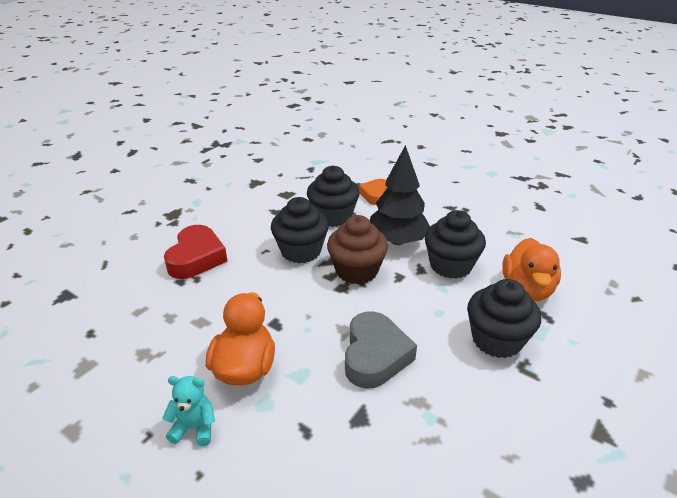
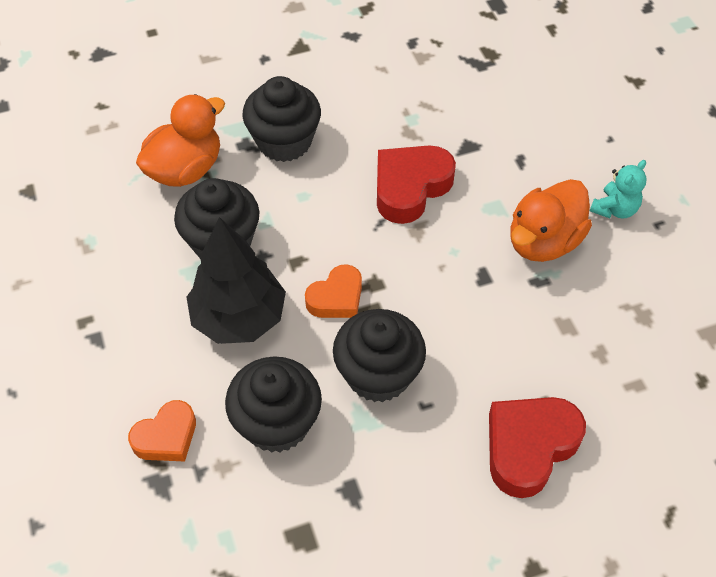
camera: 145 degrees left, 20 degrees up
turquoise teddy bear [163,376,215,446] -> turquoise teddy bear turned 90 degrees counterclockwise [590,160,647,219]
brown cupcake [327,215,388,284] -> orange heart [305,264,362,318]
grey heart [345,311,417,389] -> red heart [377,145,456,224]

